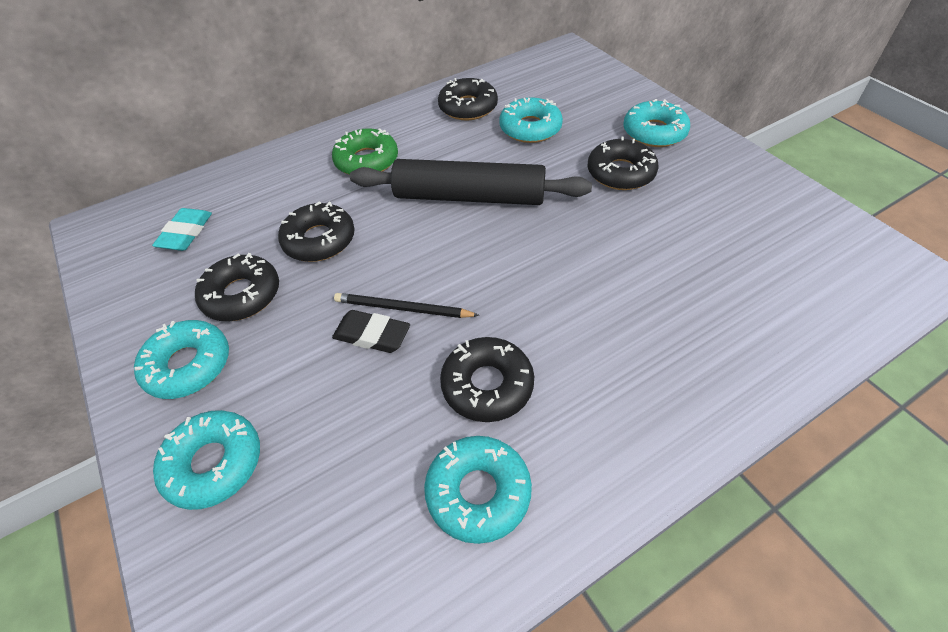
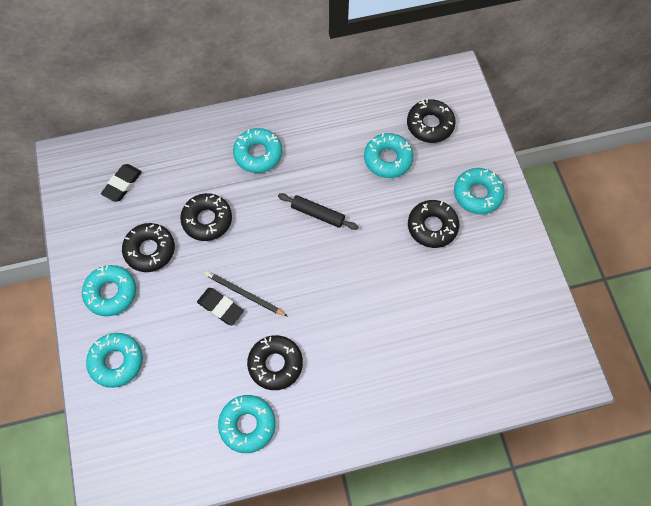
camera: 15 degrees right, 15 degrees up
turquoise eraser [152,208,212,251] -> black eraser [101,164,142,202]
green donut [332,128,398,175] -> turquoise donut [233,128,282,173]
black rolling pin [350,159,592,205] -> black rolling pin [278,193,358,230], size x0.51
black donut [438,78,498,120] -> black donut moved to [407,99,456,143]

